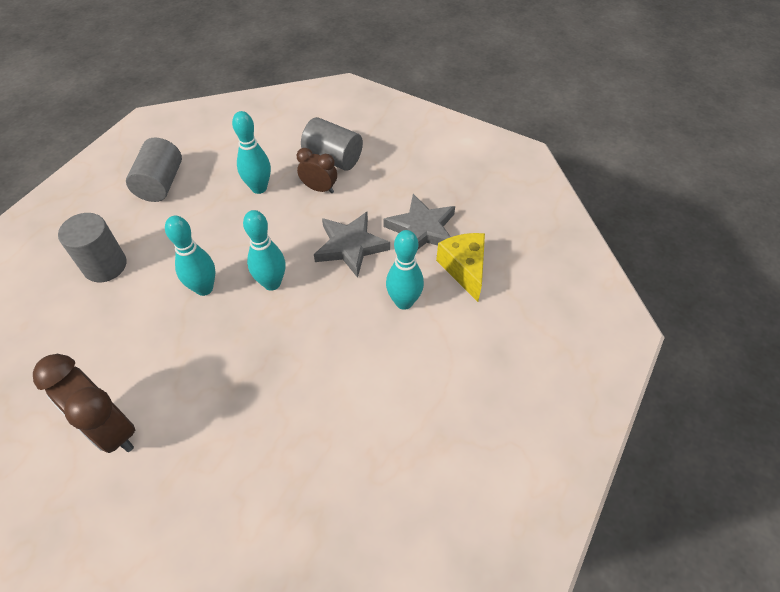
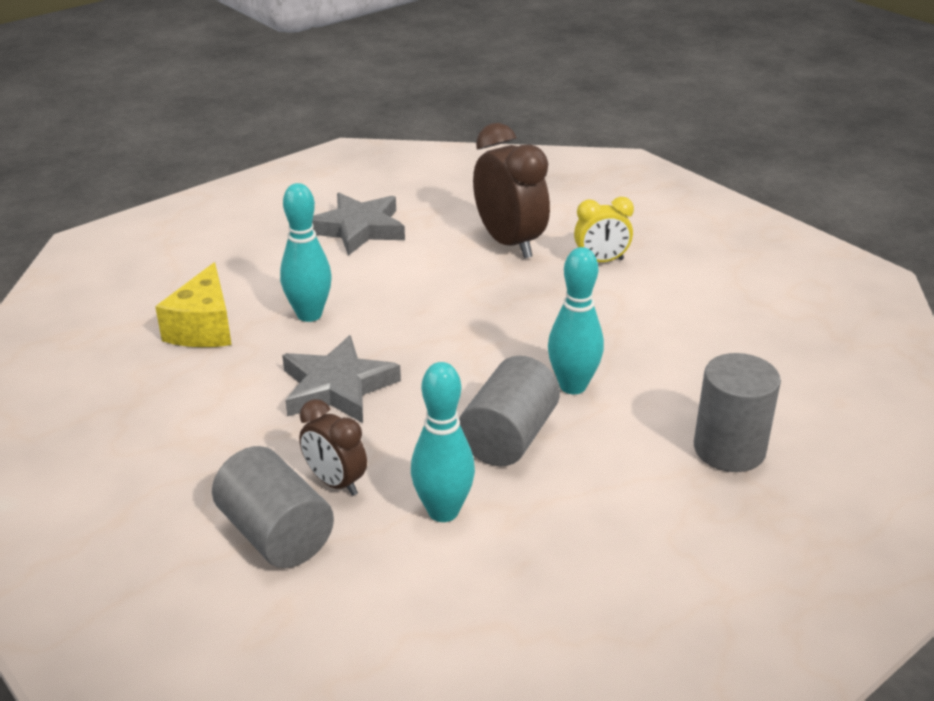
camera: 160 degrees left, 20 degrees down
brown clock [33,354,135,453] -> brown clock moved to [473,123,550,259]
grey cylinder [126,138,182,202] -> grey cylinder moved to [459,356,560,466]
turquoise bowling pin [243,210,285,291] -> none
grey star [383,194,455,249] -> grey star moved to [312,193,405,256]
none -> yellow clock [574,197,634,262]

